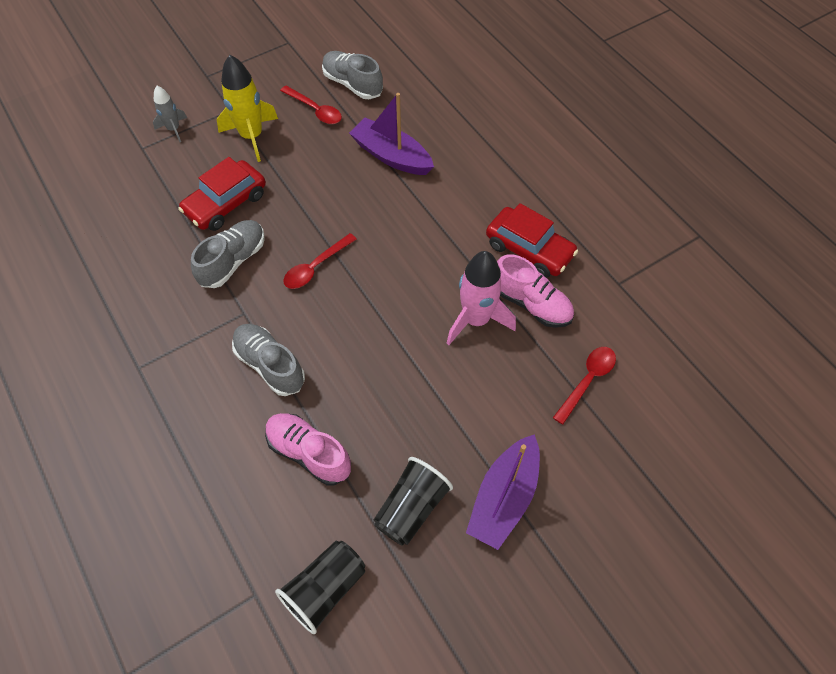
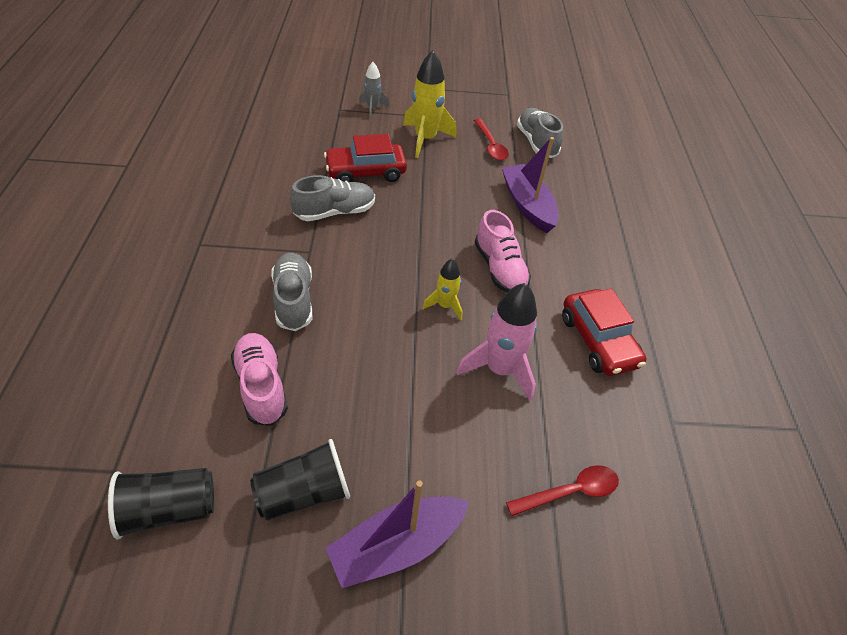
camera: 30 degrees right, 10 degrees down
red spoon [283,233,357,289] -> none
pink shoe [497,254,574,328] -> pink shoe moved to [475,210,531,292]
none -> yellow rocket [423,259,462,320]

